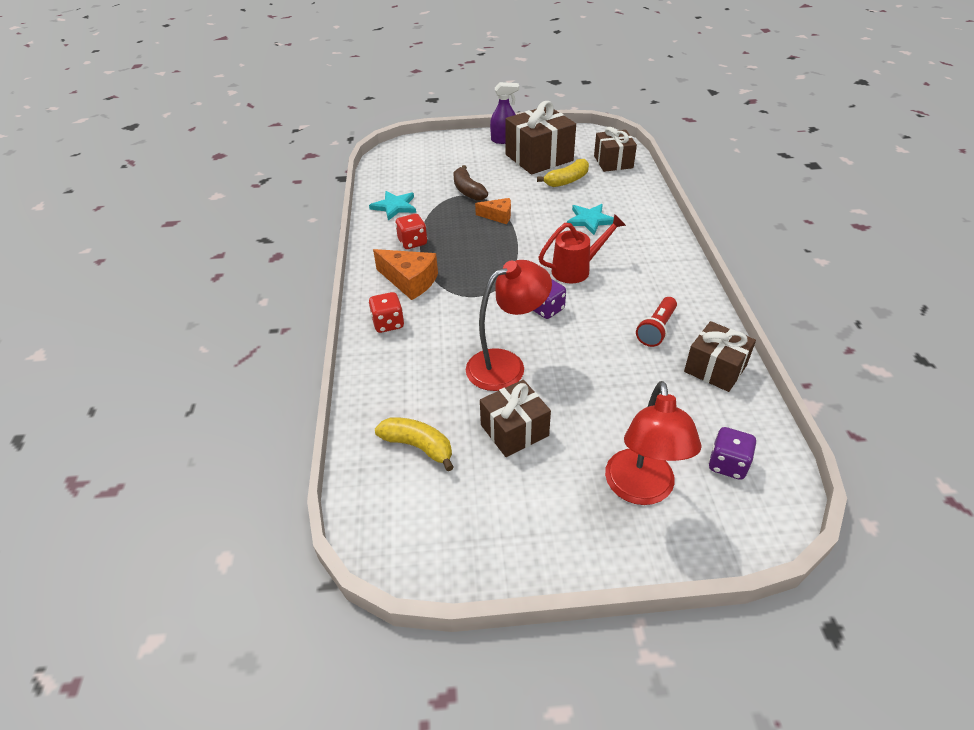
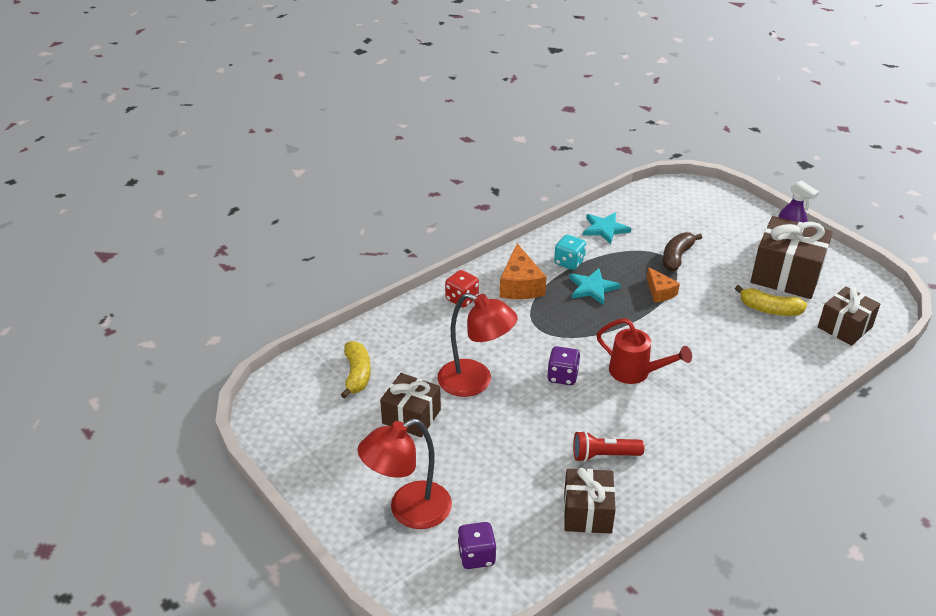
camera: 55 degrees right, 5 degrees down
red dice [395,214,427,249] -> turquoise dice [554,235,586,270]
turquoise star [567,204,614,235] -> turquoise star moved to [569,268,621,305]

